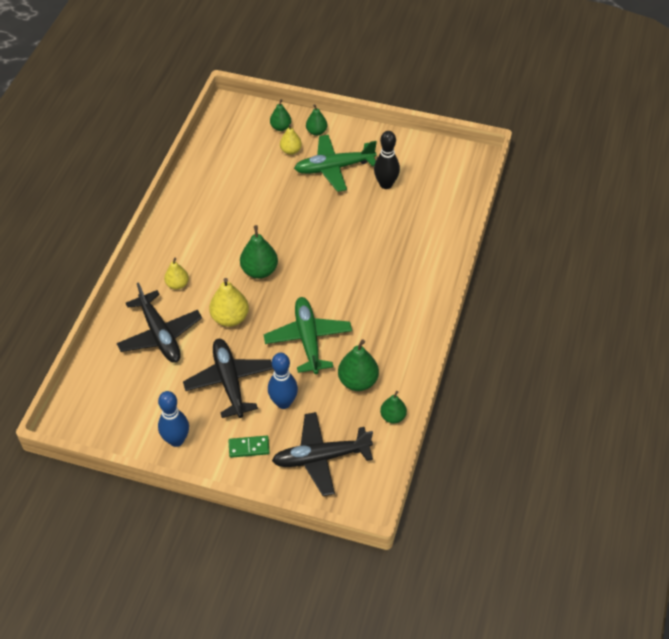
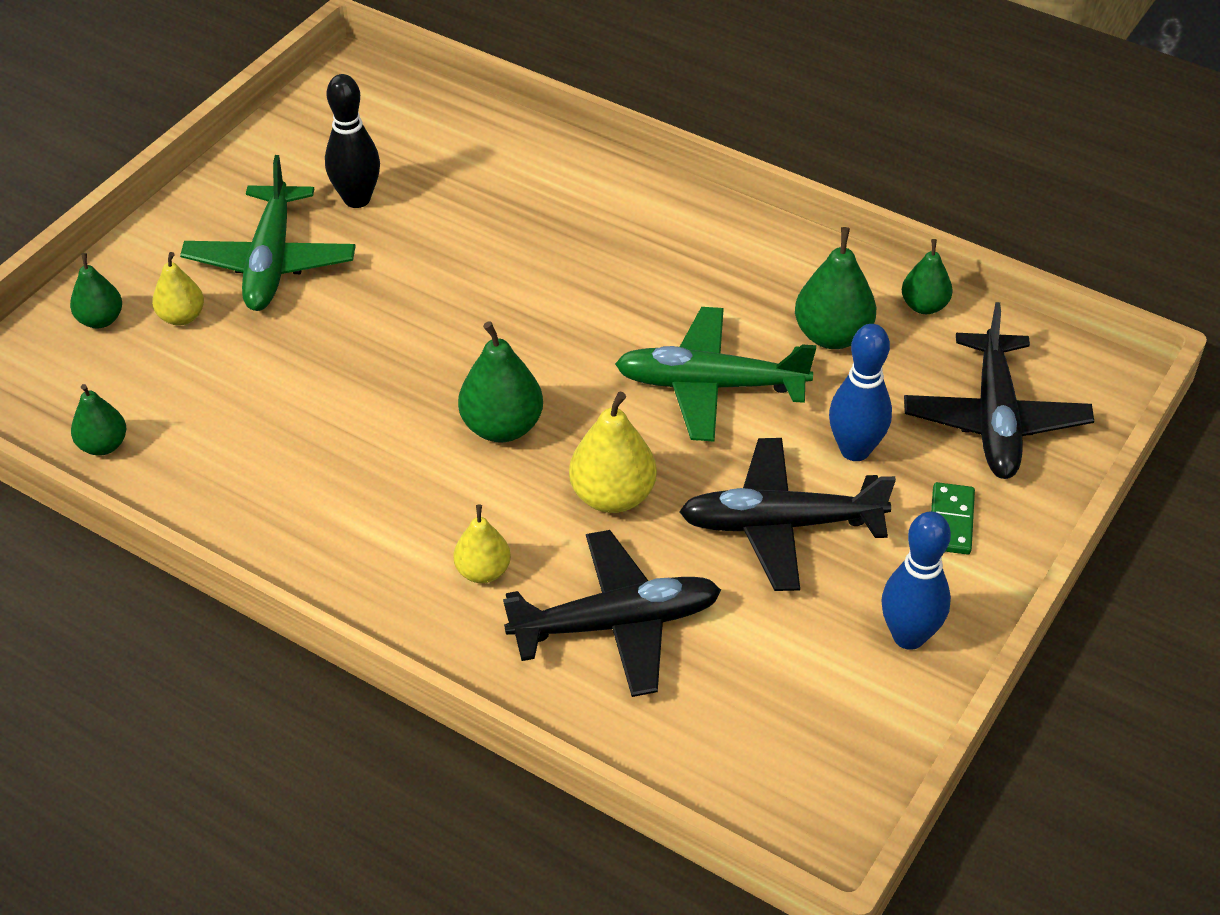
camera: 75 degrees left, 5 degrees down
green pear [306,104,327,136] -> green pear moved to [71,384,127,456]

